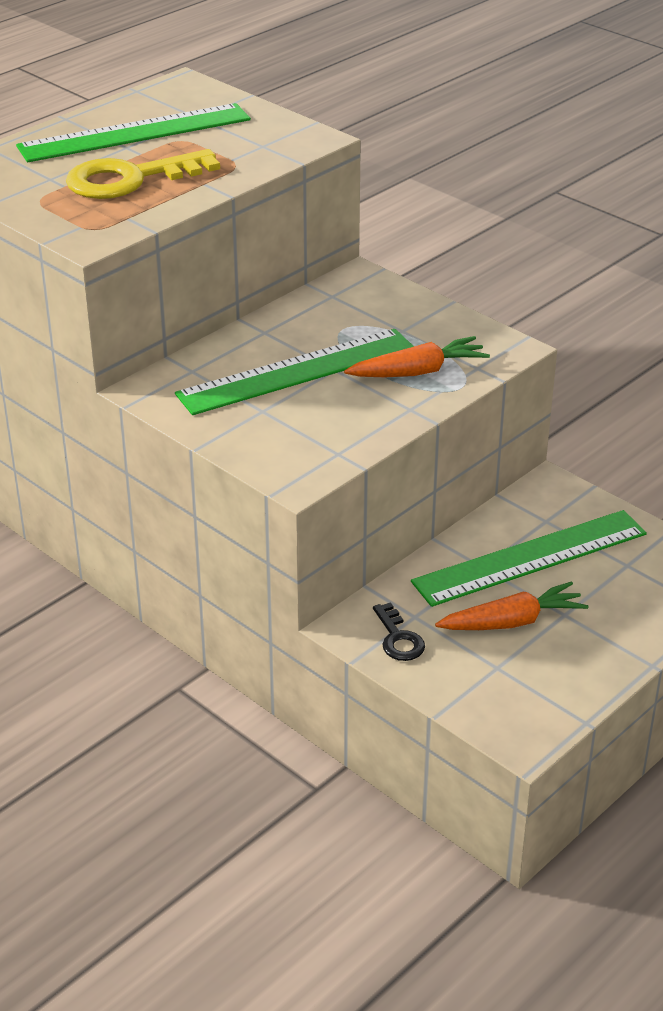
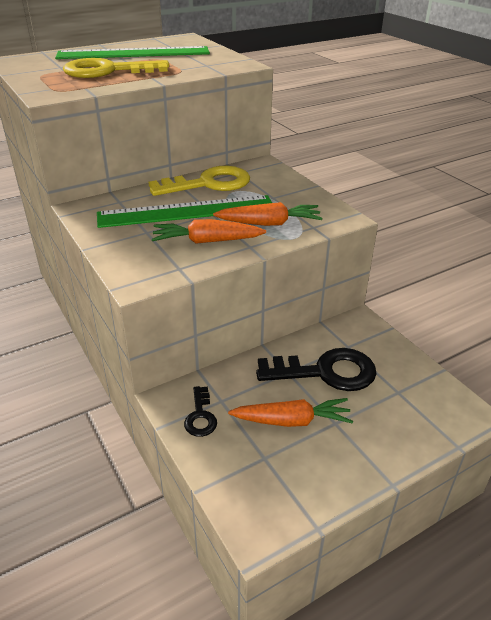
camera: 15 degrees right, 0 degrees up
green ruler [411,510,647,607] -> black key [256,348,377,391]
none -> yellow key [148,166,250,196]
none -> orange carrot [152,219,266,244]

